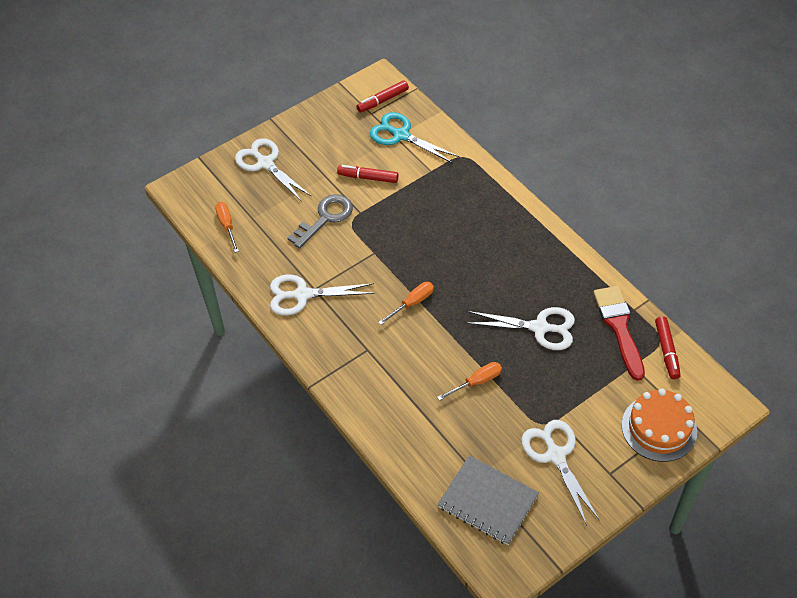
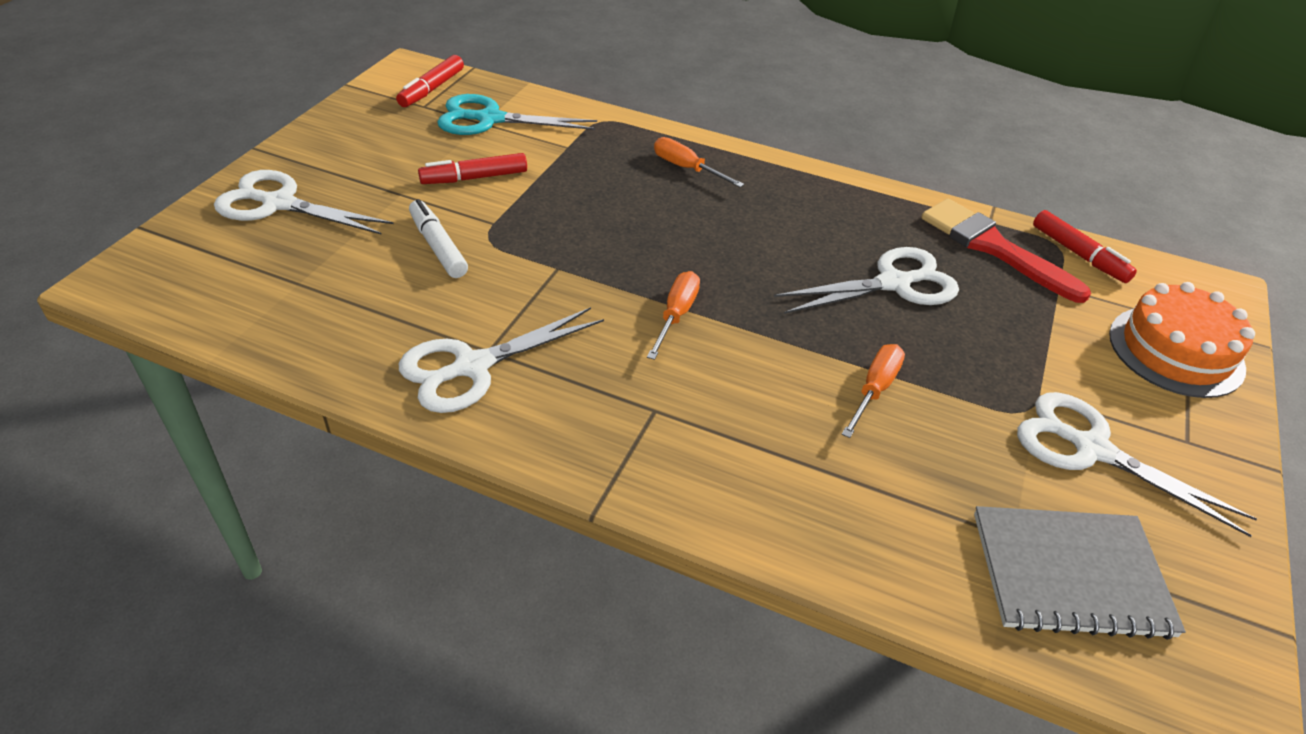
camera: 35 degrees left, 10 degrees down
orange screwdriver [215,202,239,253] -> orange screwdriver moved to [654,137,744,187]
grey key [287,194,353,249] -> white marker [409,199,468,278]

